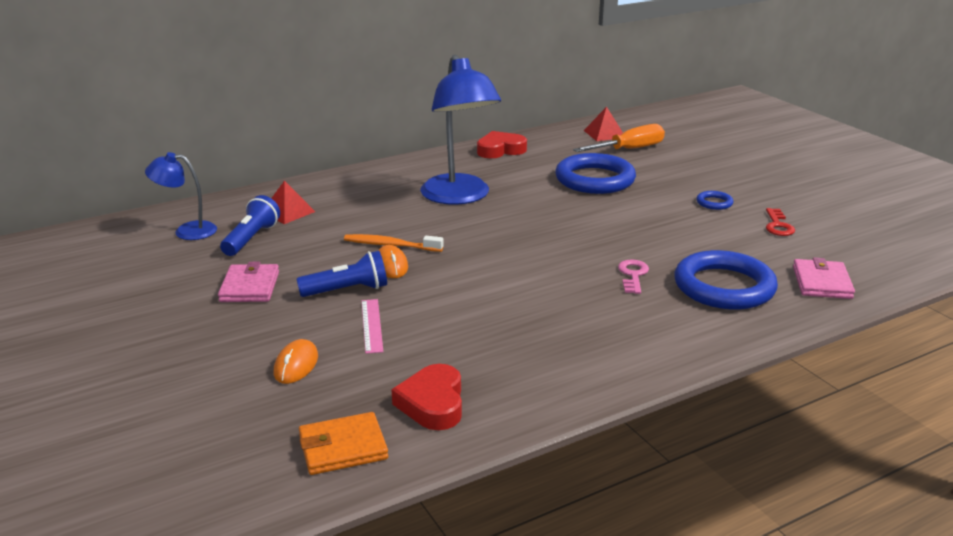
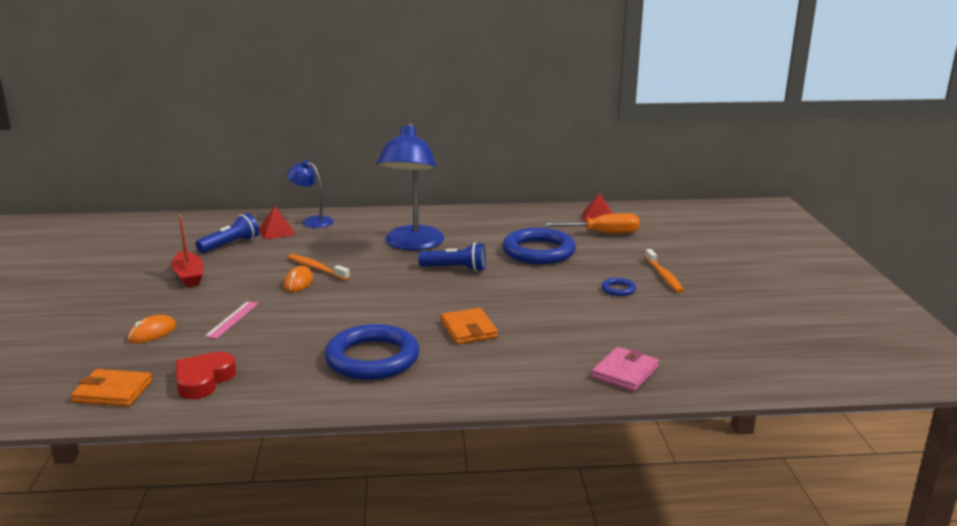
camera: 25 degrees right, 5 degrees down
blue lamp [145,152,217,240] -> blue lamp moved to [287,160,333,228]
pink wallet [218,262,279,302] -> red boat [171,214,203,287]
blue flashlight [297,251,387,297] -> blue flashlight moved to [418,242,486,272]
red heart [477,131,527,158] -> none
pink key [618,259,649,294] -> orange wallet [441,308,498,344]
blue ring [674,250,778,310] -> blue ring moved to [325,324,420,380]
red key [766,208,795,236] -> none
none -> orange toothbrush [645,249,684,293]

